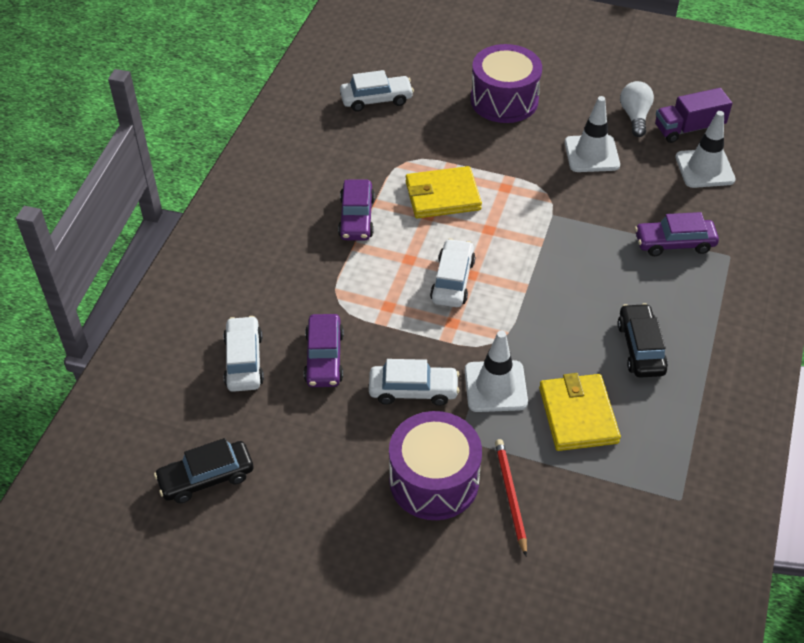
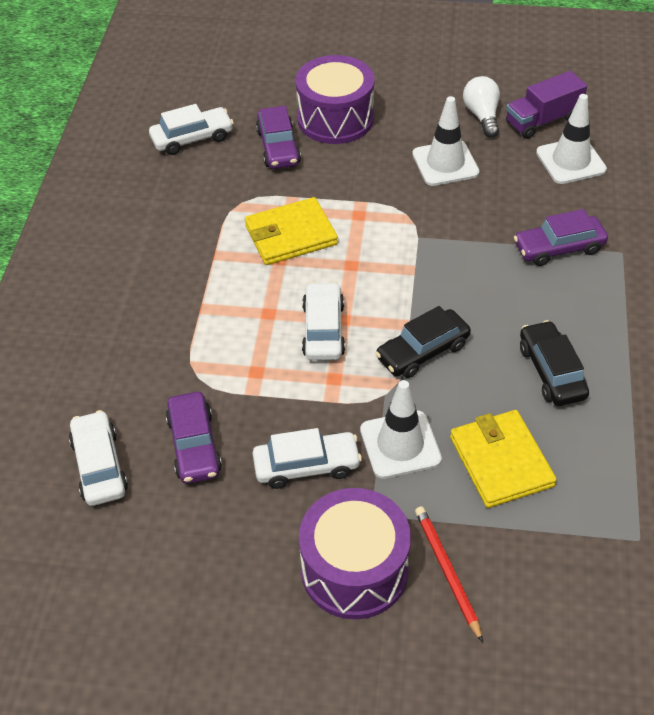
camera: 10 degrees left, 0 degrees up
black car [154,438,253,503] -> black car moved to [375,306,471,378]
purple car [338,179,375,241] -> purple car moved to [256,106,301,169]

